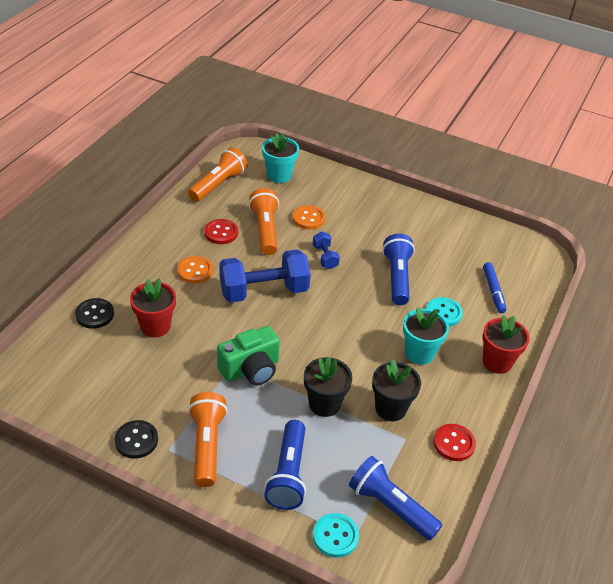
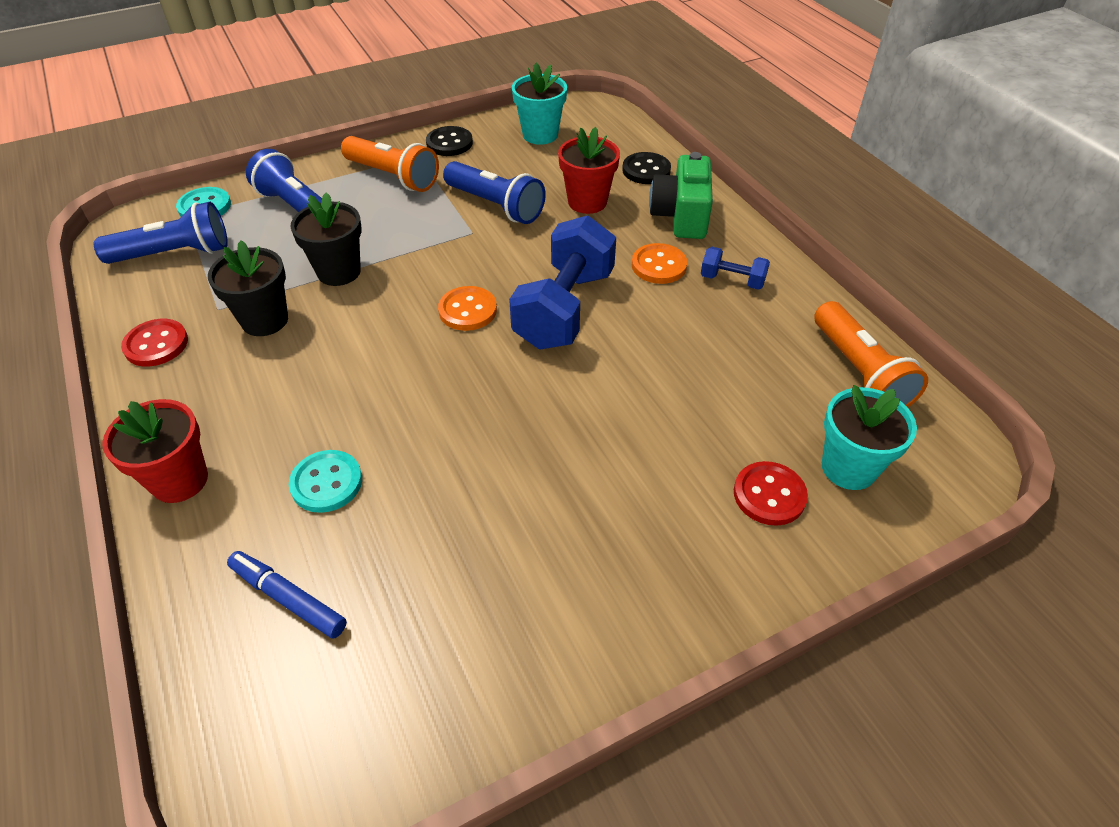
camera: 130 degrees right, 5 degrees up
red button [204,219,238,244] -> red button moved to [734,461,808,526]
green camera [217,326,280,386] -> green camera moved to [649,152,713,239]
orange flashlight [248,188,279,255] -> none
orange button [292,205,325,230] -> orange button moved to [438,286,497,331]
blue dumbbell [313,231,340,269] -> blue dumbbell moved to [701,247,770,290]
blue flashlight [382,234,415,305] -> blue flashlight moved to [443,161,546,224]
turquoise flower pot [403,307,449,365] -> turquoise flower pot moved to [512,63,567,145]

